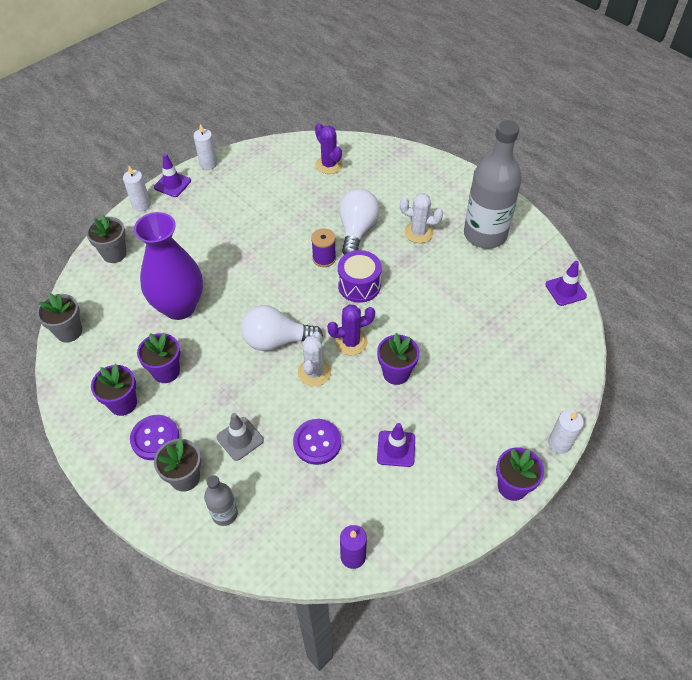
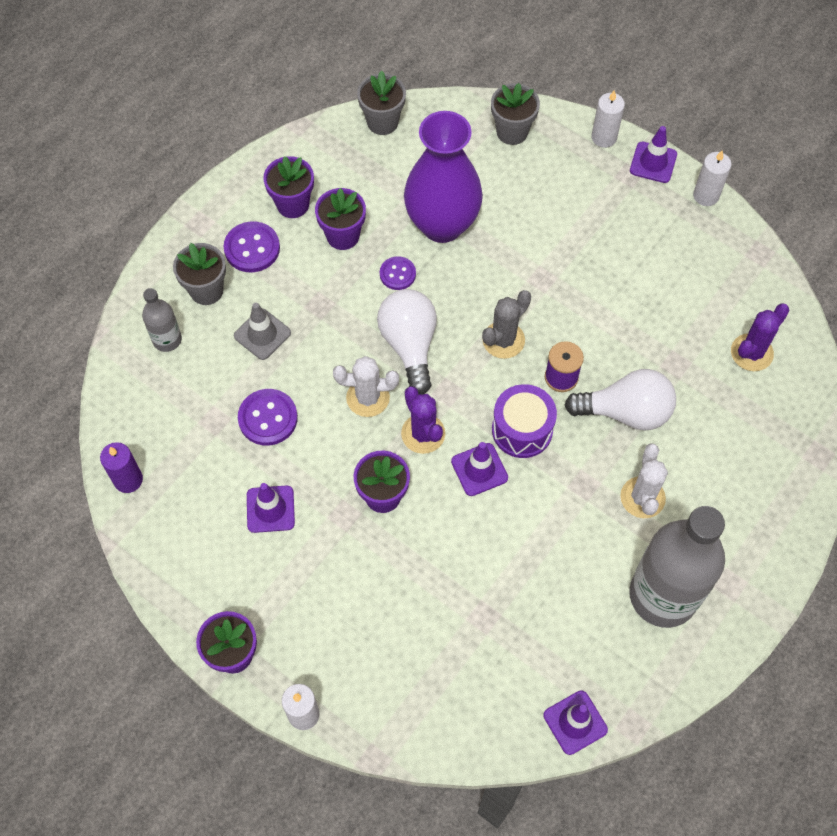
camera: 80 degrees right, 10 degrees up
none -> purple button [380,256,416,290]
none -> purple traffic cone [451,442,508,496]
none -> grey cactus [482,290,531,359]

